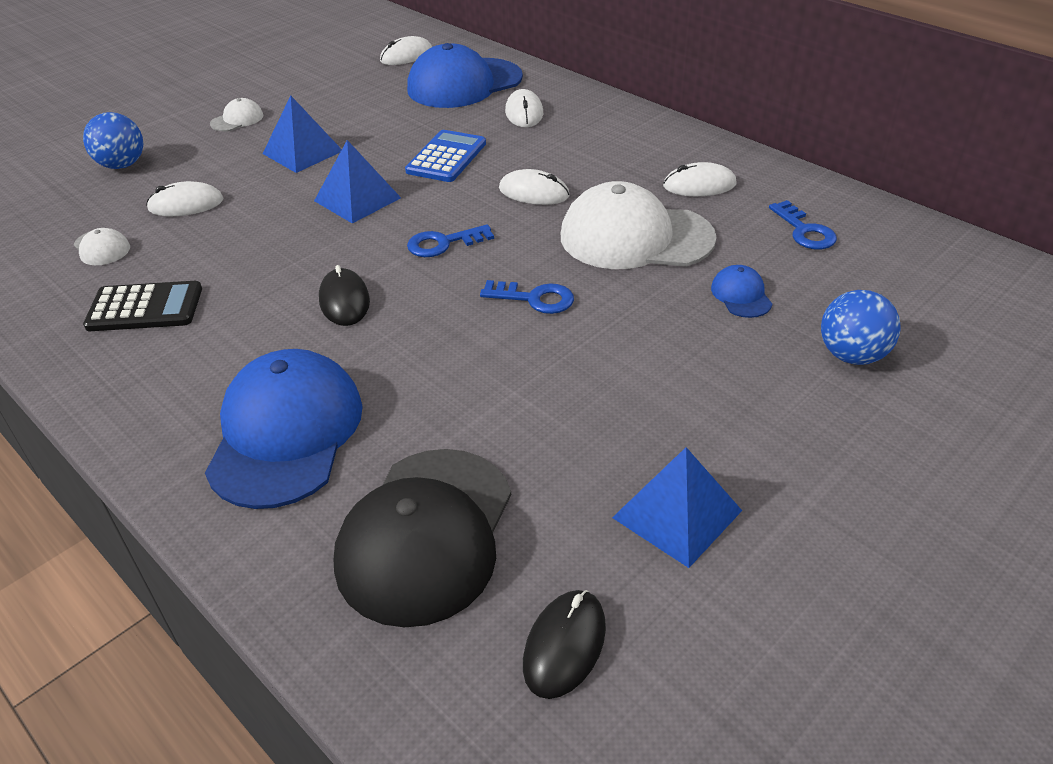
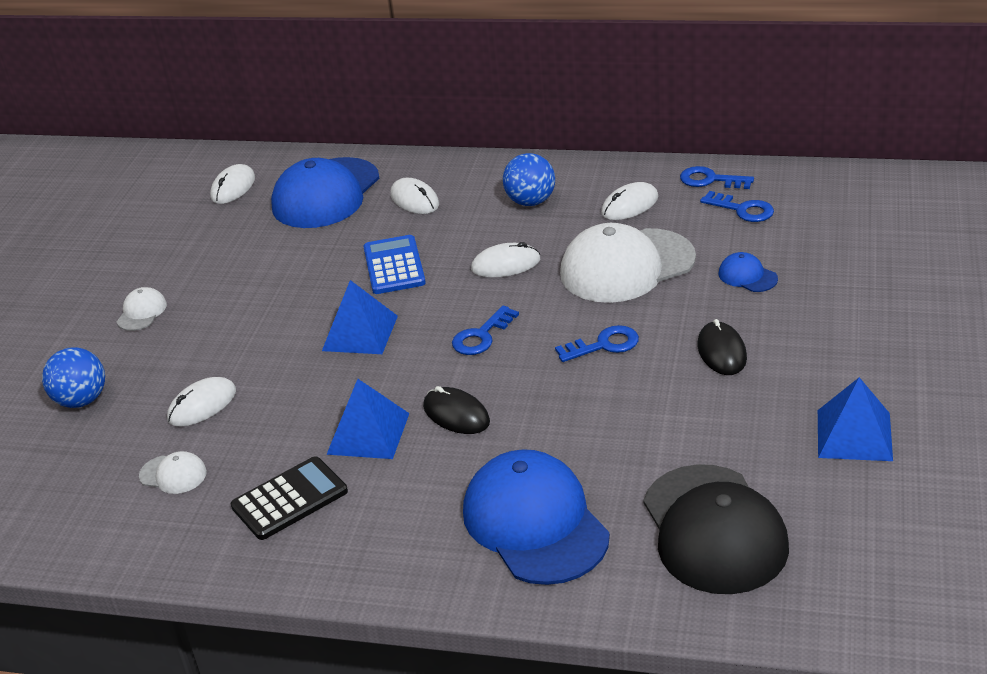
camera: 30 degrees left, 5 degrees down
blue pyramid [263,95,342,173] -> blue pyramid moved to [326,379,410,459]
black mouse [523,590,606,699] -> black mouse moved to [698,319,747,375]
blue ball [821,290,901,365] -> blue ball moved to [503,153,555,206]
none -> blue key [680,166,754,189]

